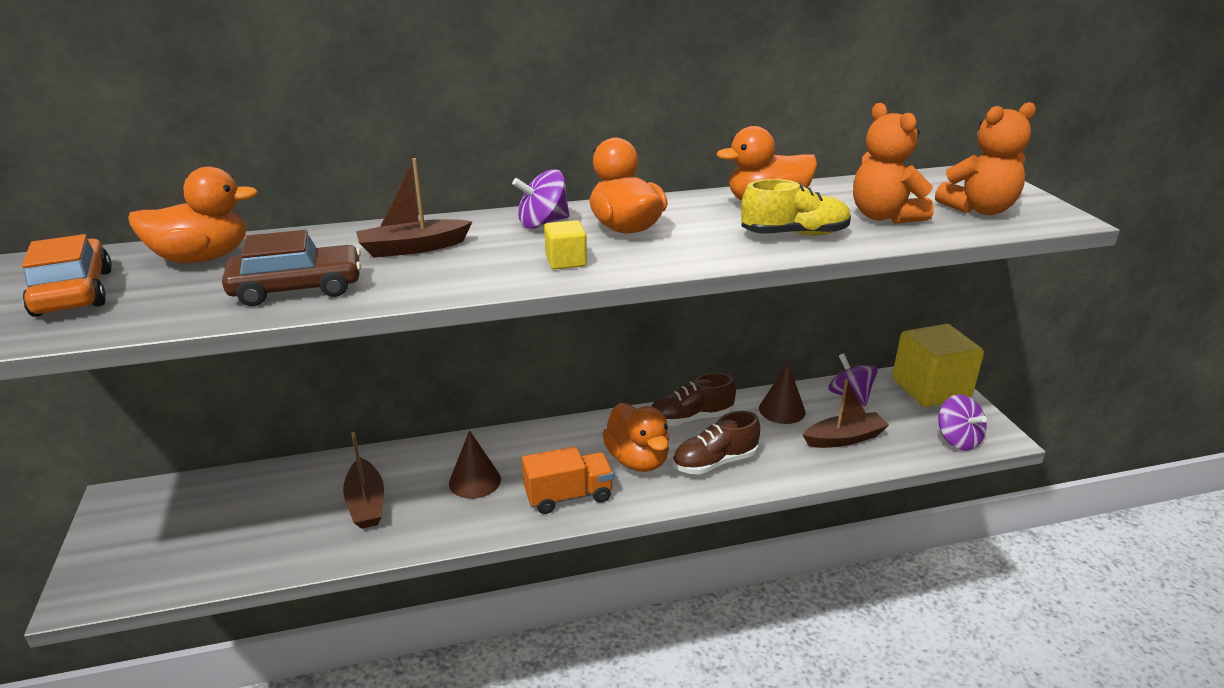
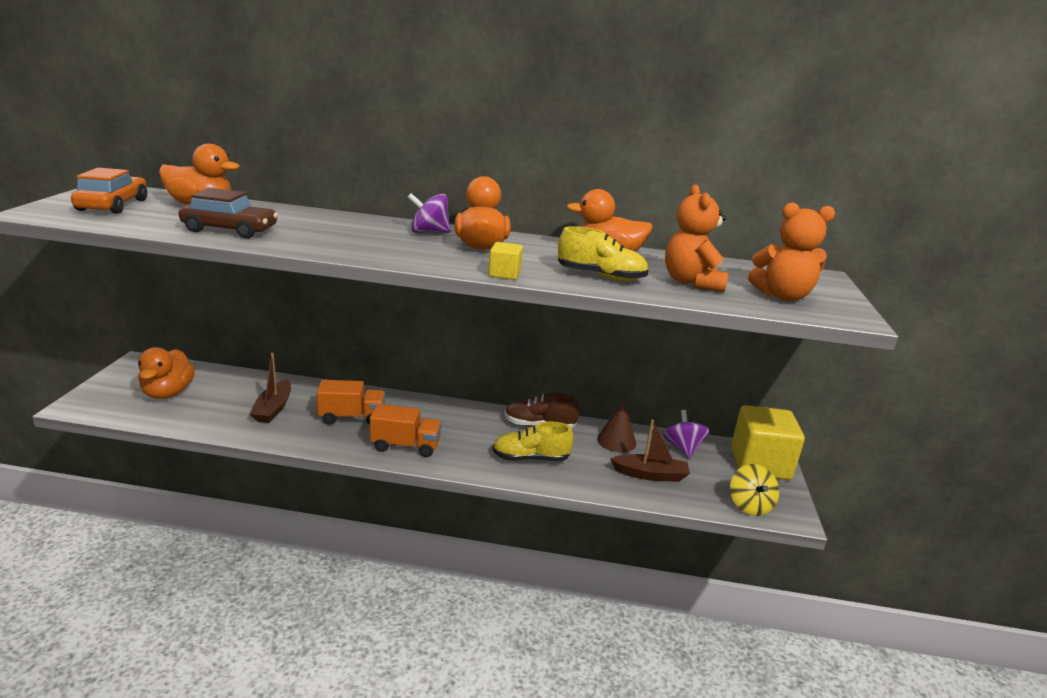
camera: 20 degrees right, 5 degrees down
brown boat [356,158,473,258] -> none
brown cone [449,430,501,499] -> orange truck [317,380,385,425]
yellow cube [544,220,587,270] -> yellow cube moved to [488,242,523,280]
orange duck [602,403,669,472] -> orange duck moved to [138,347,195,399]
brown shoe [672,411,760,475] -> yellow shoe [492,422,574,461]
purple spinning top [938,394,987,451] -> yellow spinning top [730,464,779,516]

